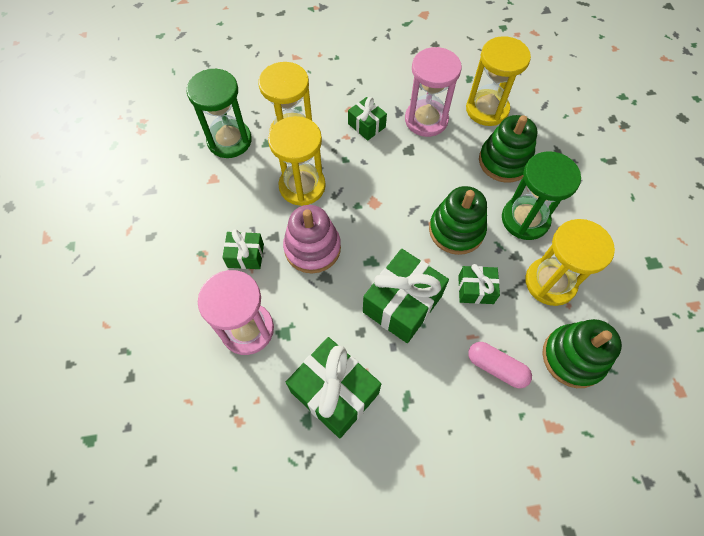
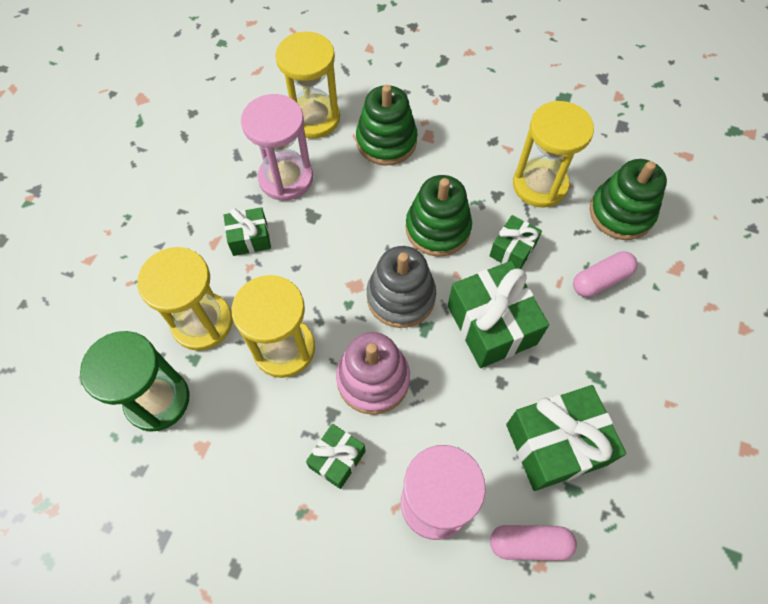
camera: 60 degrees left, 0 degrees up
green hourglass [502,151,581,240] -> none
none -> grey stacking toy [367,246,436,328]
none -> pink capsule [490,525,577,561]

